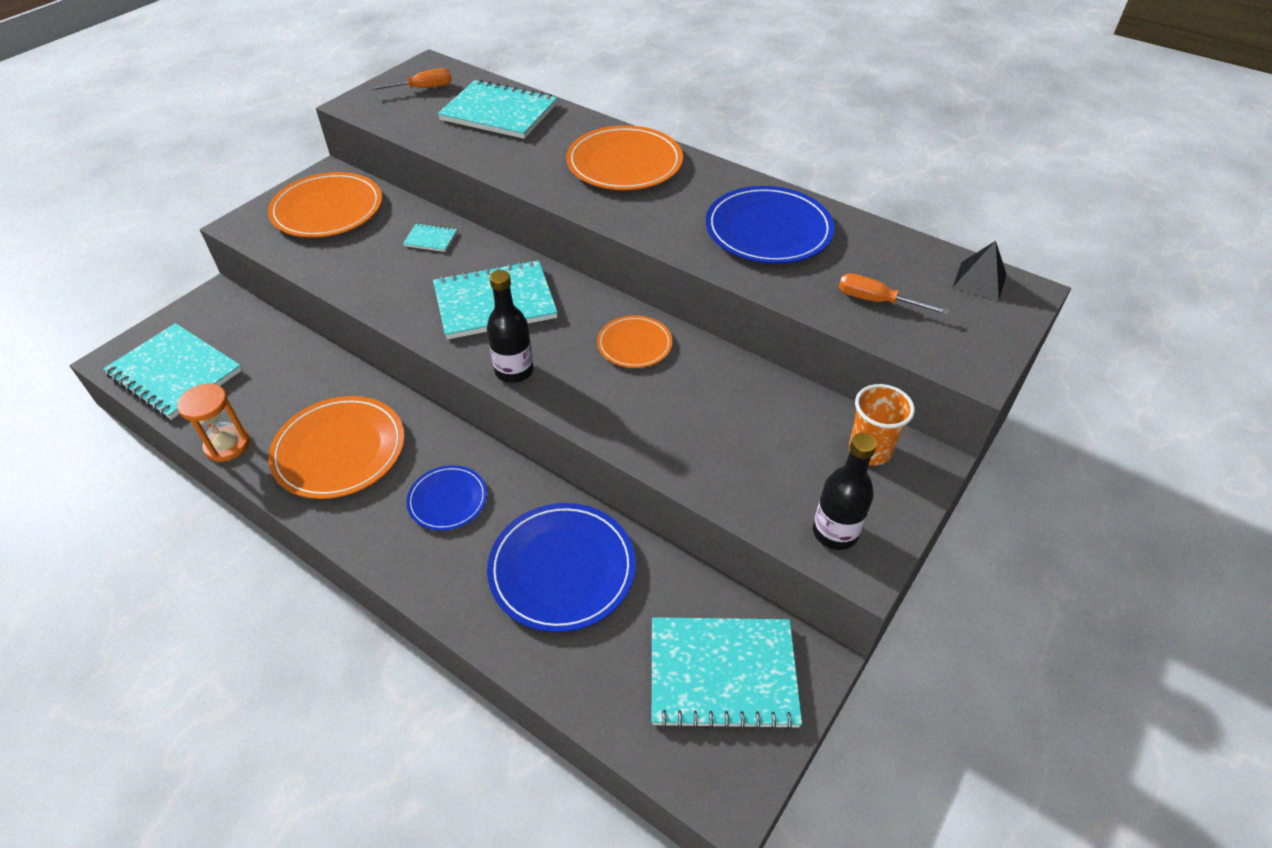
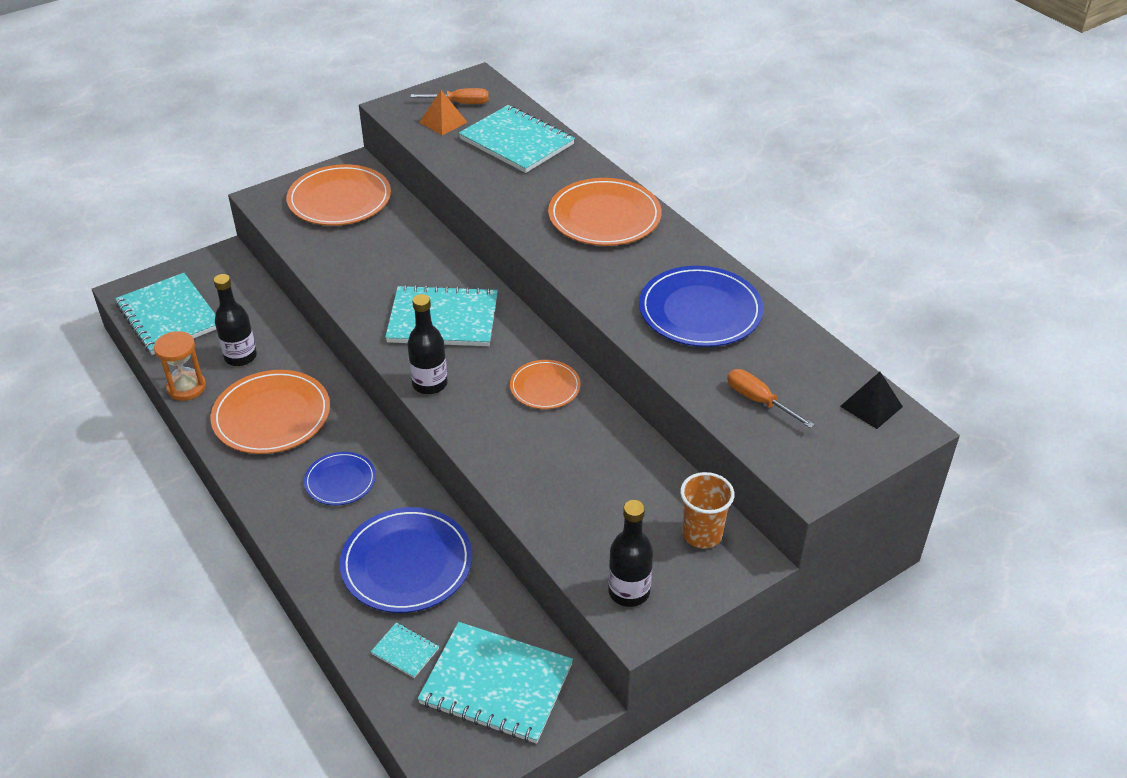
camera: 20 degrees right, 5 degrees down
turquoise notebook [403,223,457,252] -> turquoise notebook moved to [371,622,439,678]
none -> black bottle [214,274,257,366]
none -> orange pyramid [419,90,467,135]

